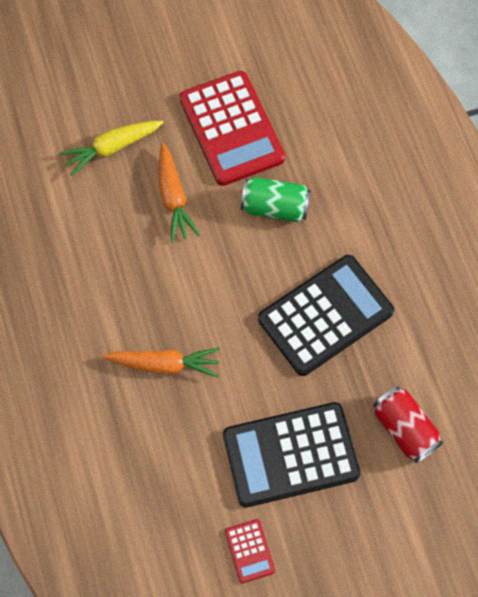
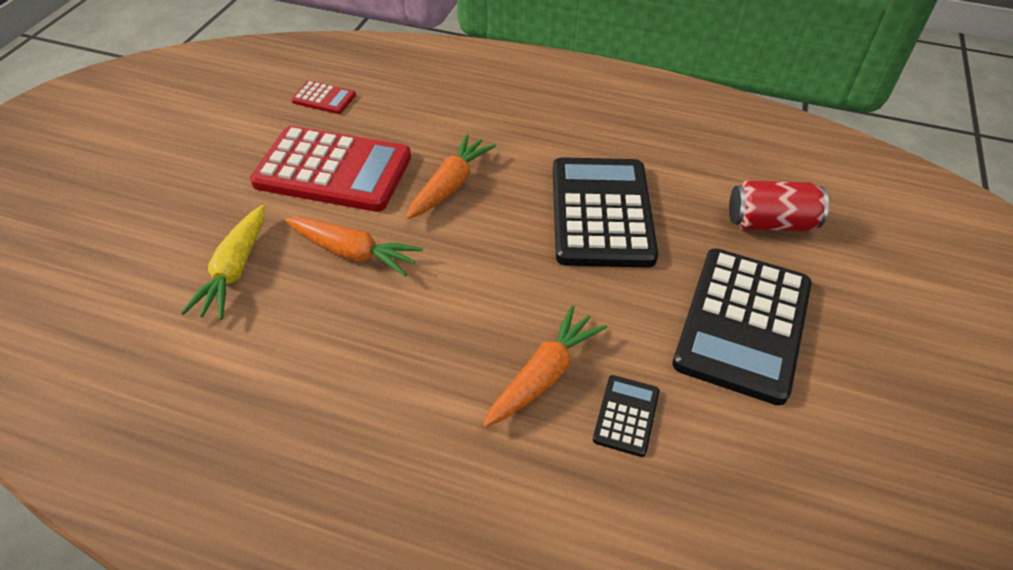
camera: 55 degrees left, 20 degrees down
red calculator [225,519,275,583] -> red calculator moved to [291,80,356,114]
green can [241,177,311,222] -> orange carrot [406,134,496,219]
none -> black calculator [593,375,659,457]

